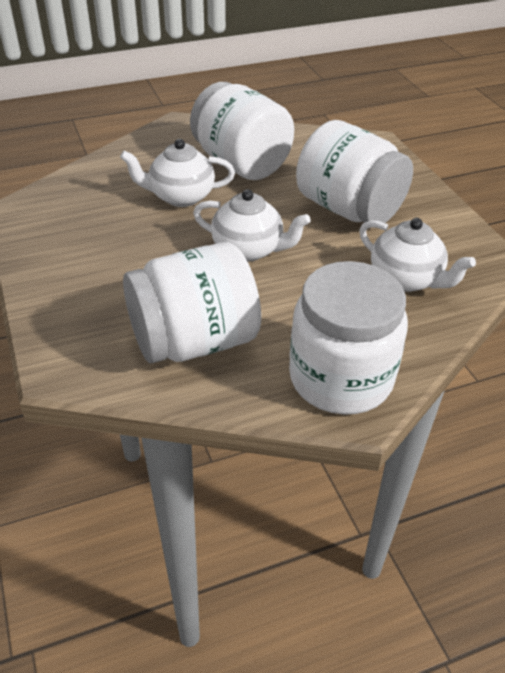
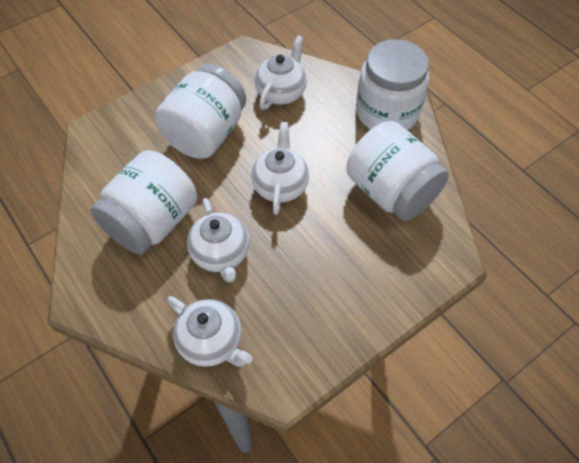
camera: 105 degrees left, 15 degrees up
none -> white teapot [167,296,253,367]

